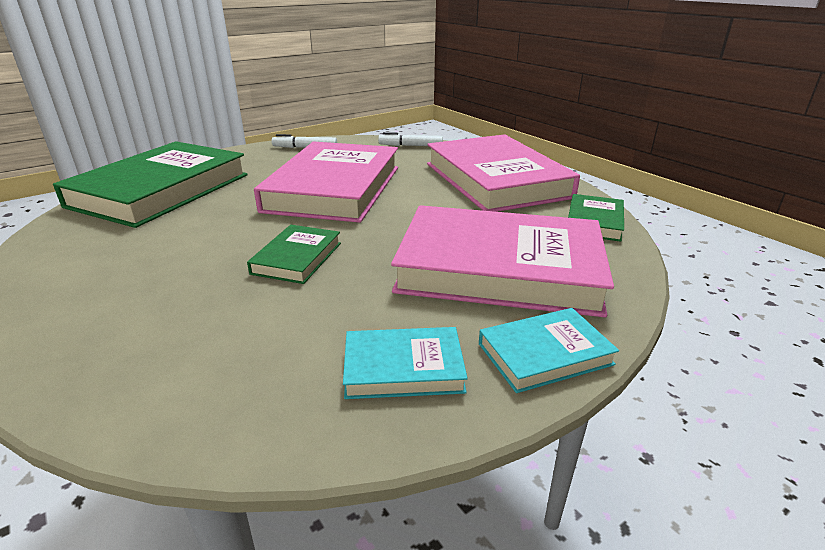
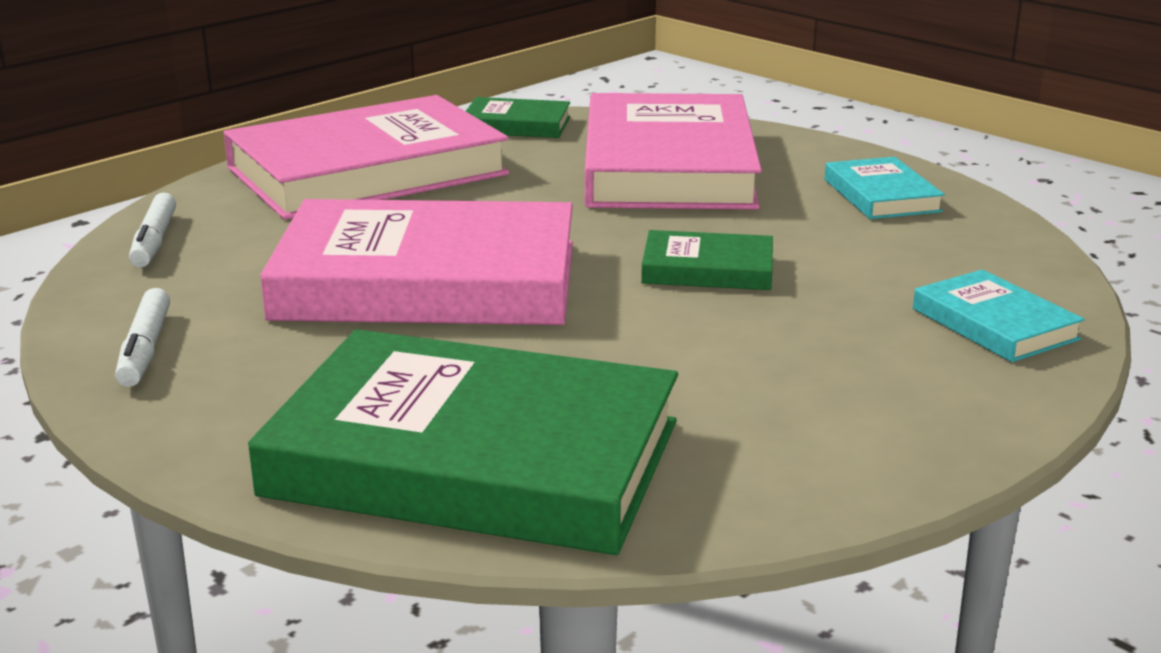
camera: 100 degrees left, 5 degrees down
turquoise book [479,308,619,393] -> turquoise book moved to [913,270,1085,362]

